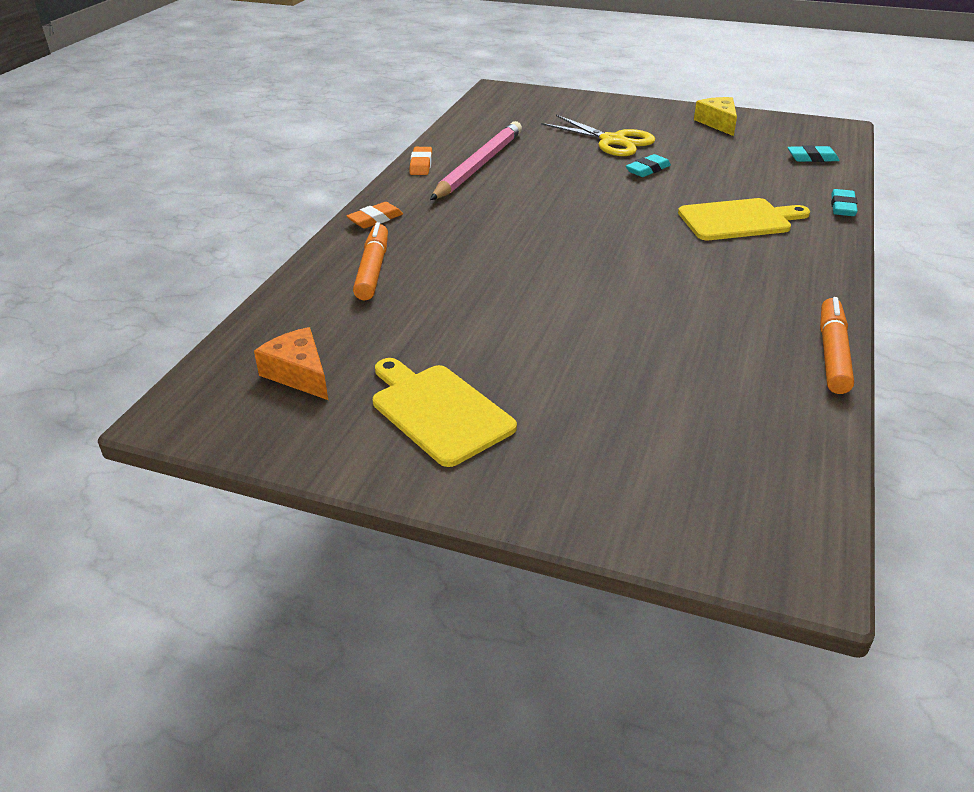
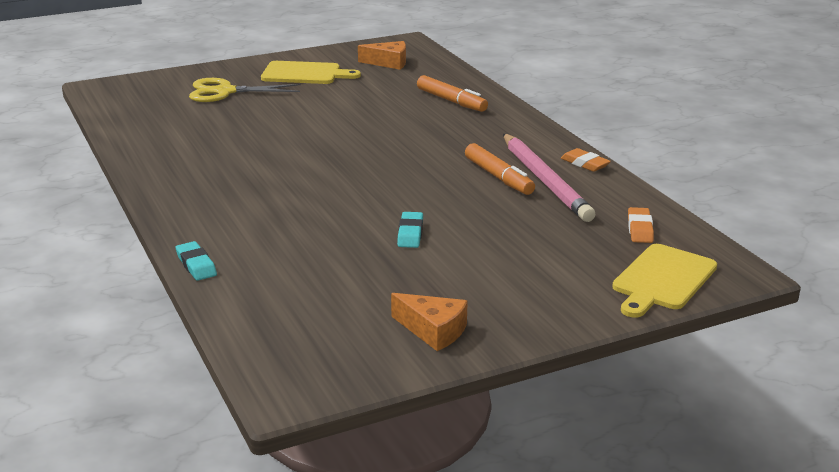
camera: 135 degrees right, 10 degrees down
orange eraser [347,202,403,229] -> orange eraser moved to [628,207,654,243]
yellow scissors [541,115,655,156] -> yellow scissors moved to [189,78,301,102]
yellow cutting board [678,198,810,240] -> yellow cutting board moved to [612,244,717,318]
yellow cheese [694,97,737,136] -> orange cheese [391,293,468,351]
turquoise eraser [788,145,839,162] -> none
orange marker [820,297,854,394] -> orange marker moved to [465,143,535,195]

